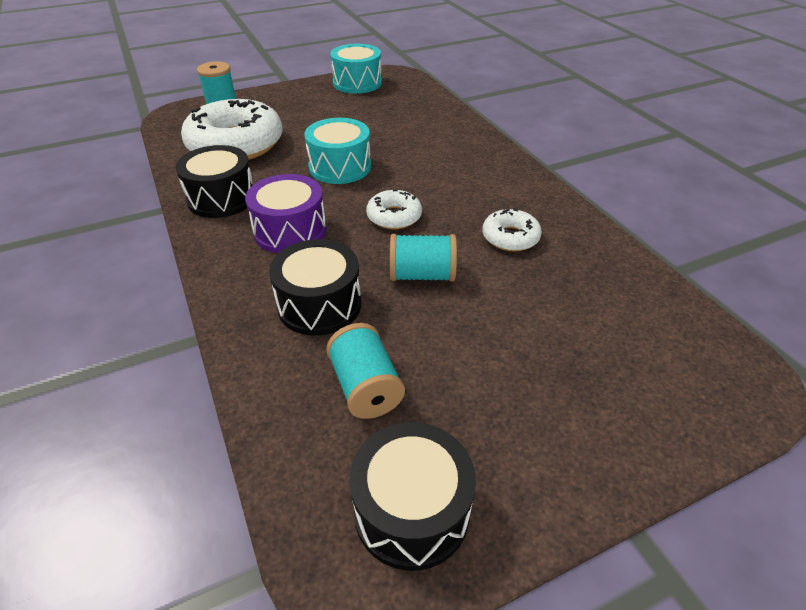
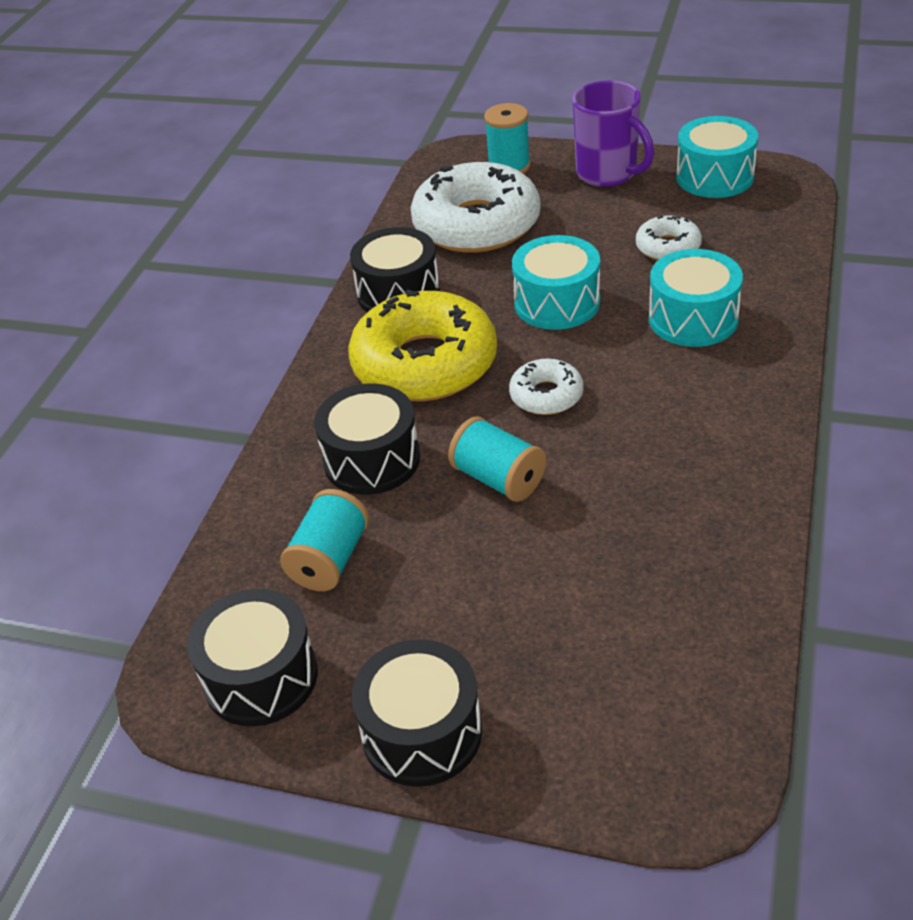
camera: 45 degrees right, 0 degrees up
purple drum [245,174,327,253] -> yellow donut [348,290,497,401]
white donut [482,208,542,252] -> white donut moved to [636,216,702,260]
none -> black drum [352,639,482,787]
none -> purple mug [573,81,654,187]
none -> turquoise drum [649,249,743,347]

